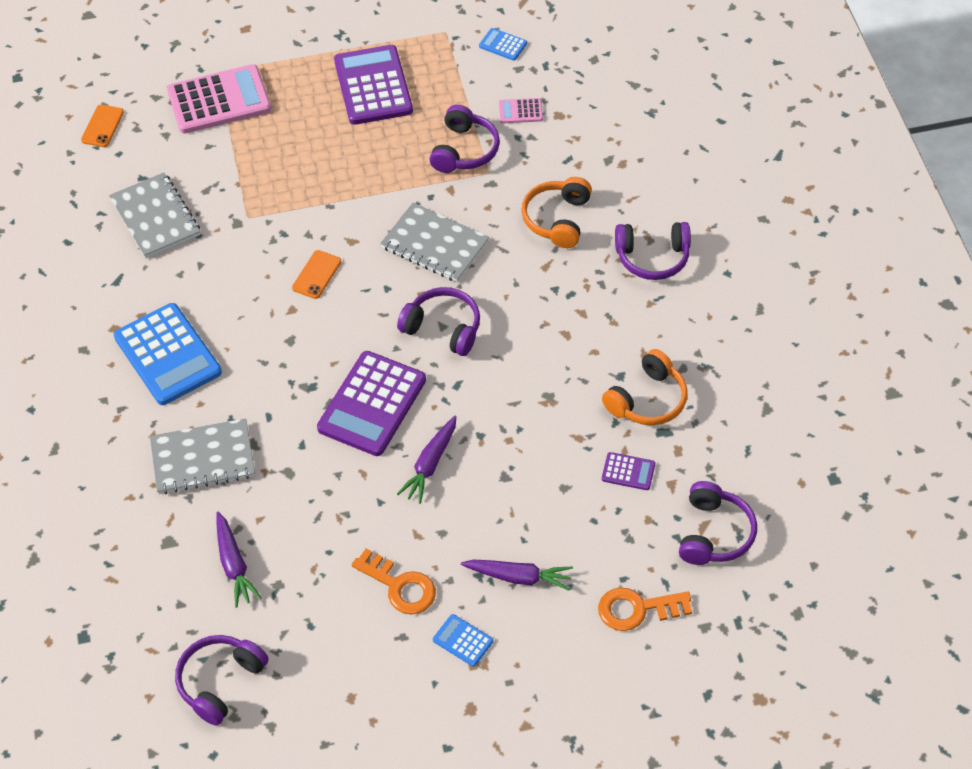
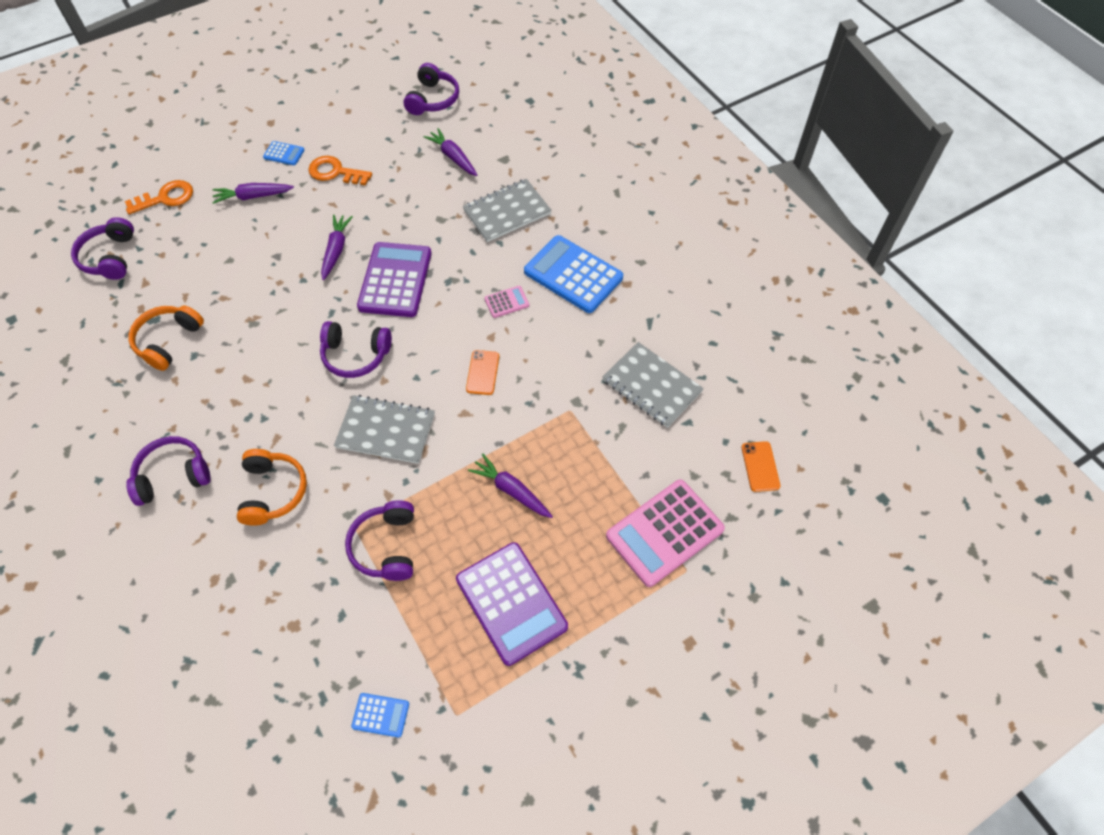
camera: 160 degrees right, 5 degrees up
pink calculator [499,98,543,123] -> pink calculator moved to [485,286,529,318]
purple calculator [602,452,655,490] -> none
none -> purple carrot [468,454,553,518]

